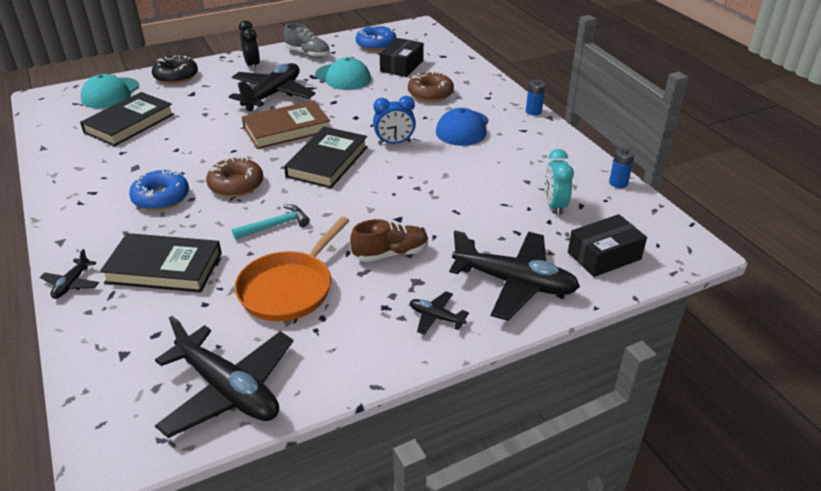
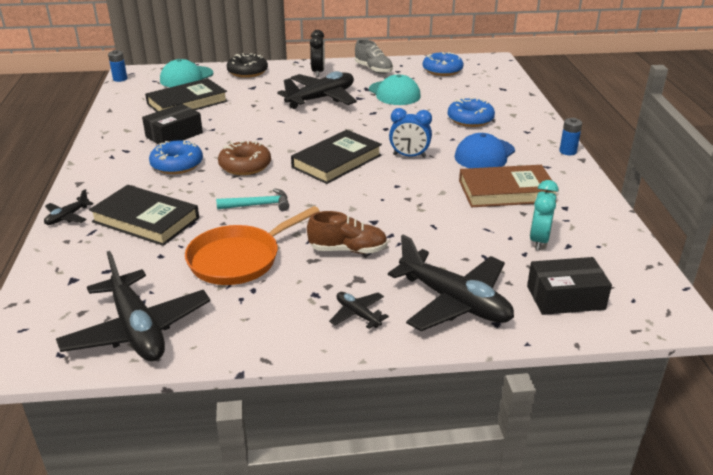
camera: 20 degrees right, 5 degrees down
brown book [242,100,330,149] -> brown book moved to [459,165,557,207]
black box [380,38,424,77] -> black box moved to [142,104,203,145]
brown donut [408,72,454,102] -> blue donut [448,98,495,127]
blue battery [609,148,635,188] -> blue battery moved to [108,50,127,82]

